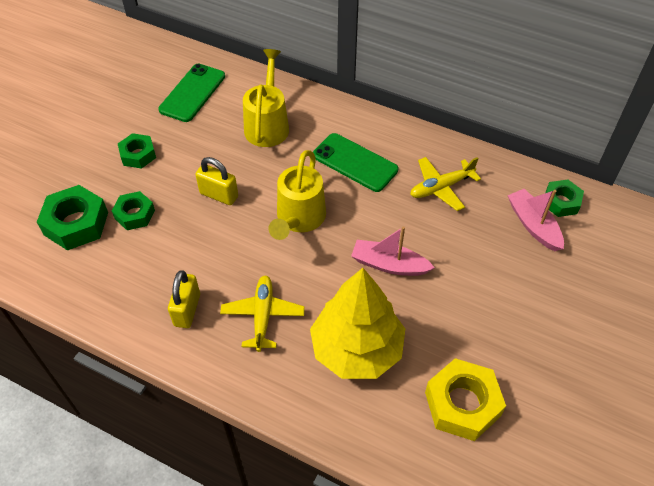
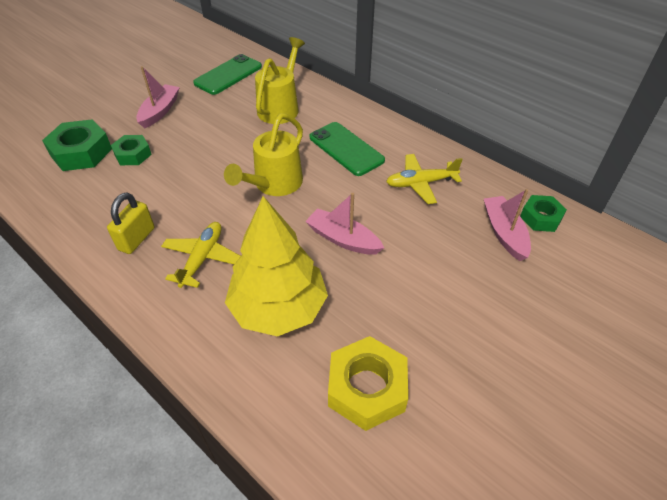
camera: 15 degrees right, 5 degrees down
green nut [118,133,156,169] -> pink boat [136,66,180,129]
yellow padlock [195,157,238,205] -> none

